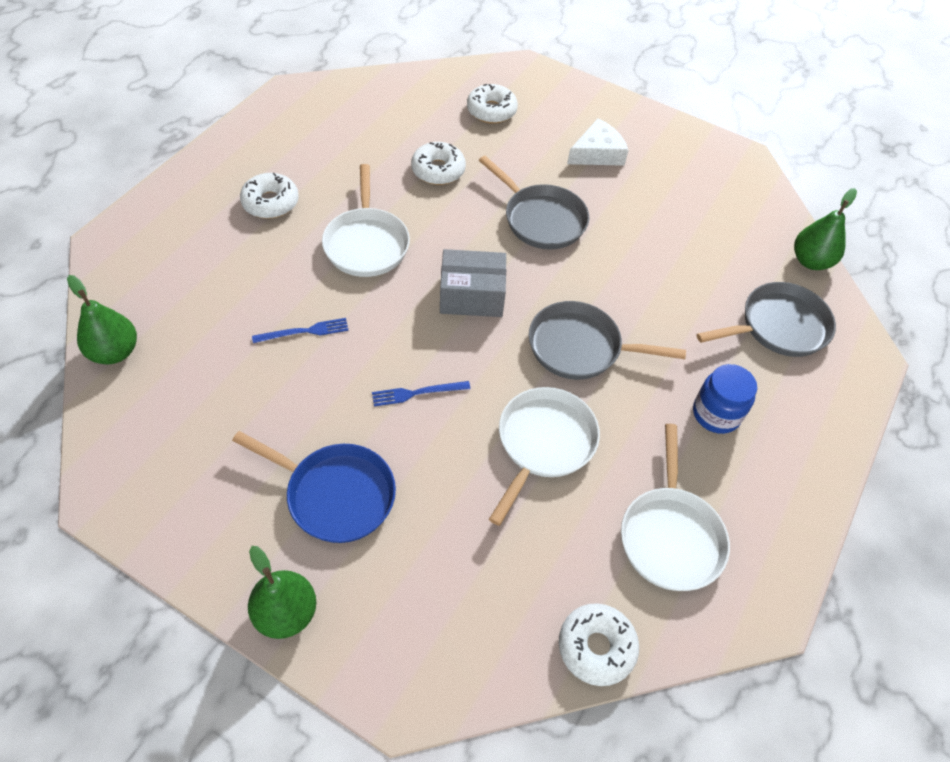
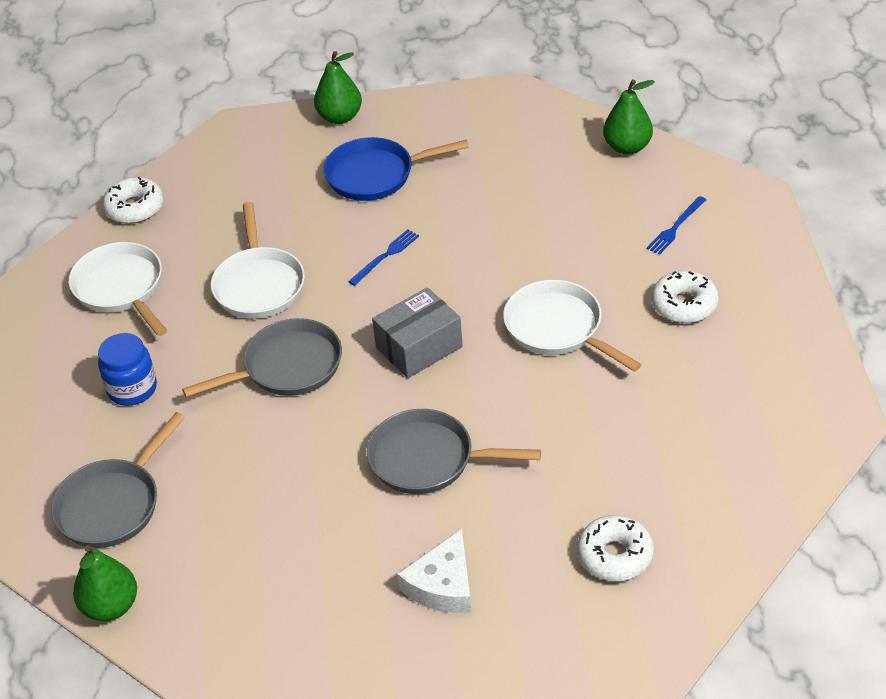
camera: 150 degrees right, 10 degrees down
blue fork [252,318,348,343] -> blue fork moved to [647,196,706,255]
white donut [411,142,466,185] -> none

